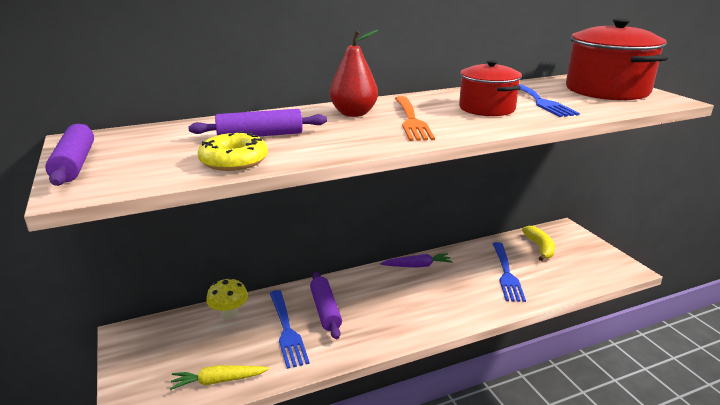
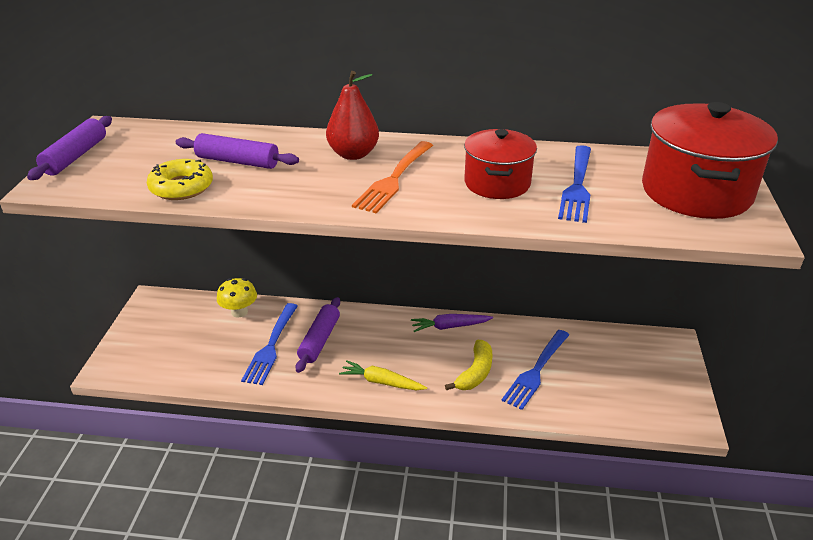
camera: 30 degrees right, 10 degrees up
yellow carrot [170,365,270,390] -> yellow carrot moved to [339,360,427,390]
purple carrot [380,253,453,268] -> purple carrot turned 150 degrees clockwise [411,314,493,332]
yellow banana [522,226,555,261] -> yellow banana moved to [445,340,492,390]

